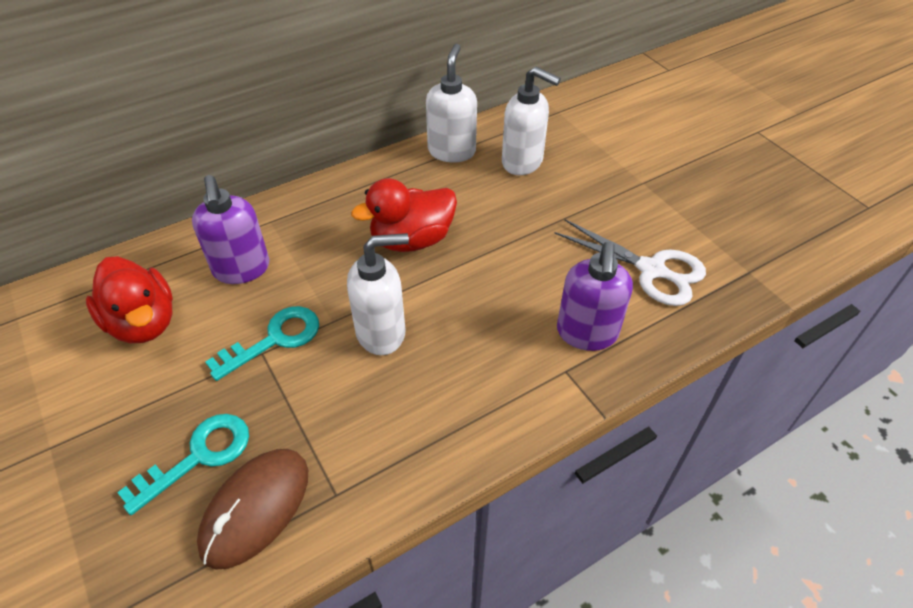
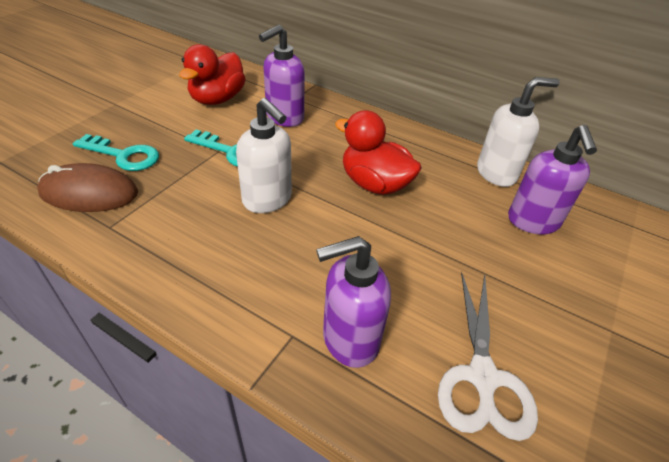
camera: 60 degrees right, 5 degrees down
white soap dispenser [502,67,561,175] -> purple soap dispenser [508,125,597,234]

